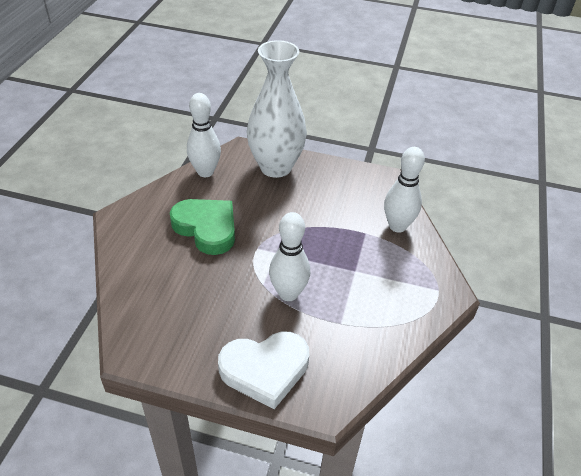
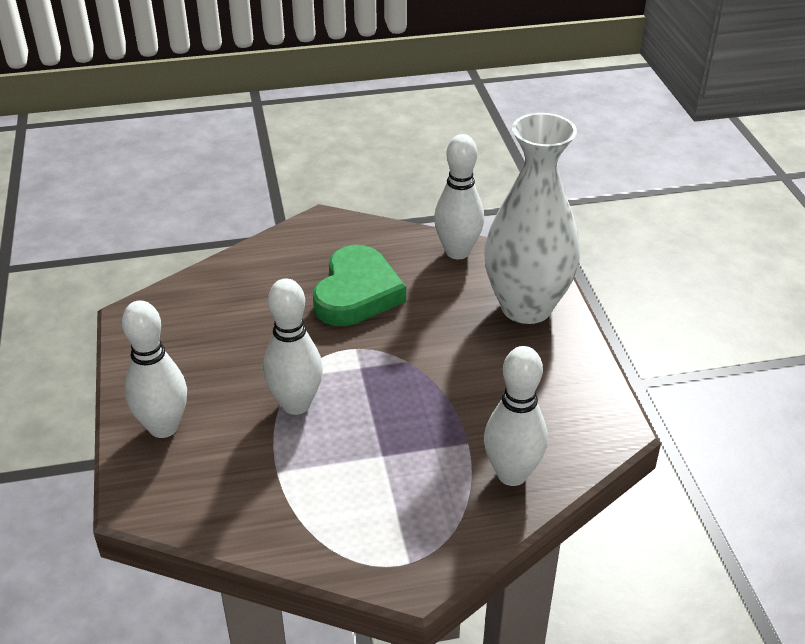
camera: 65 degrees right, 5 degrees down
white heart [218,332,309,409] -> white bowling pin [122,301,187,438]

